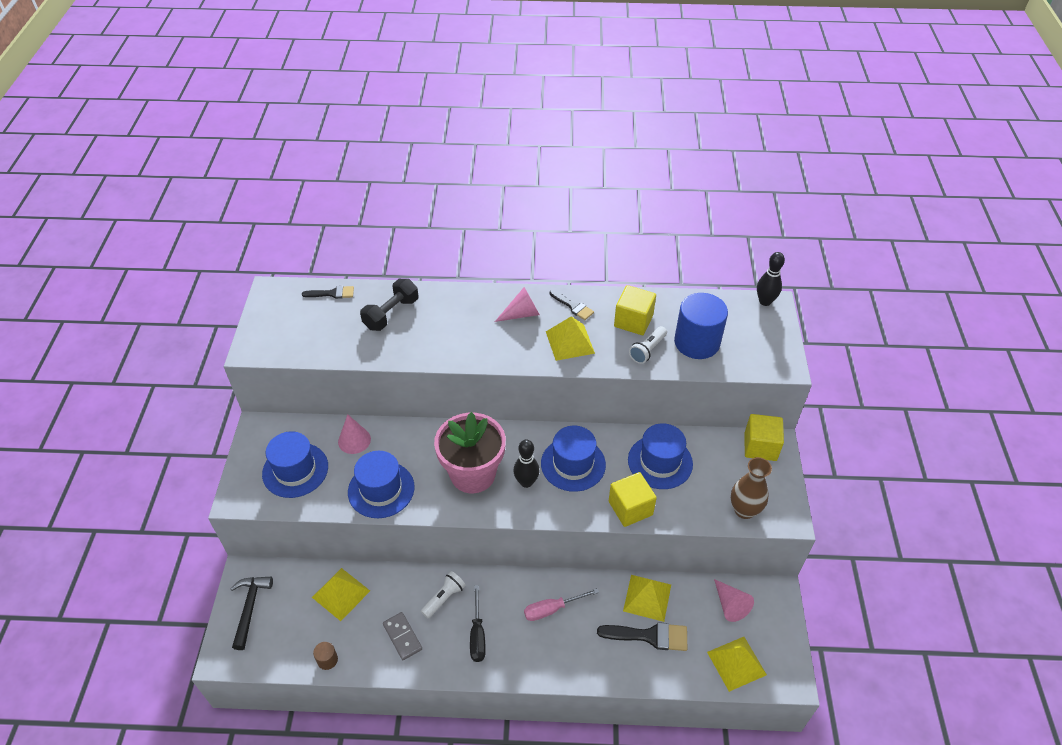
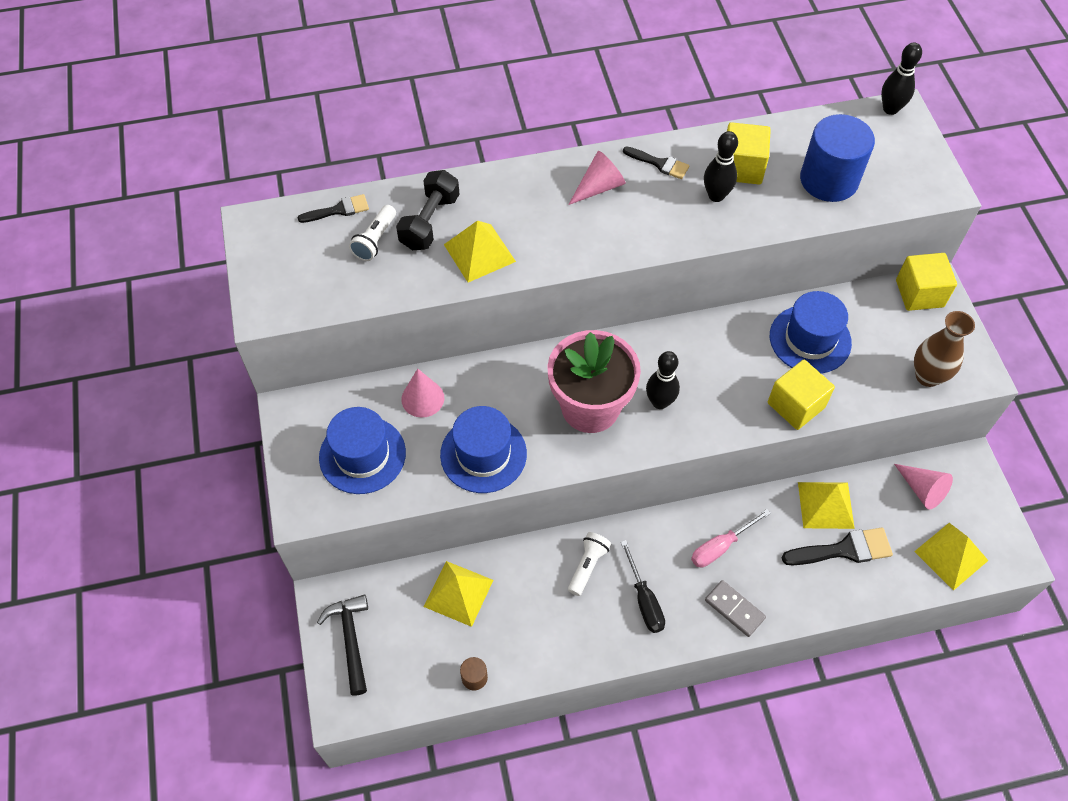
camera: 15 degrees left, 10 degrees up
grey domino [383,612,422,660] -> grey domino moved to [705,580,766,637]
blue hat [541,426,606,492] -> none
yellow pyramid [546,316,595,361] -> yellow pyramid moved to [444,220,516,282]
white flashlight [629,326,667,364] -> white flashlight moved to [349,205,396,261]
none -> black bowling pin [704,131,738,202]

